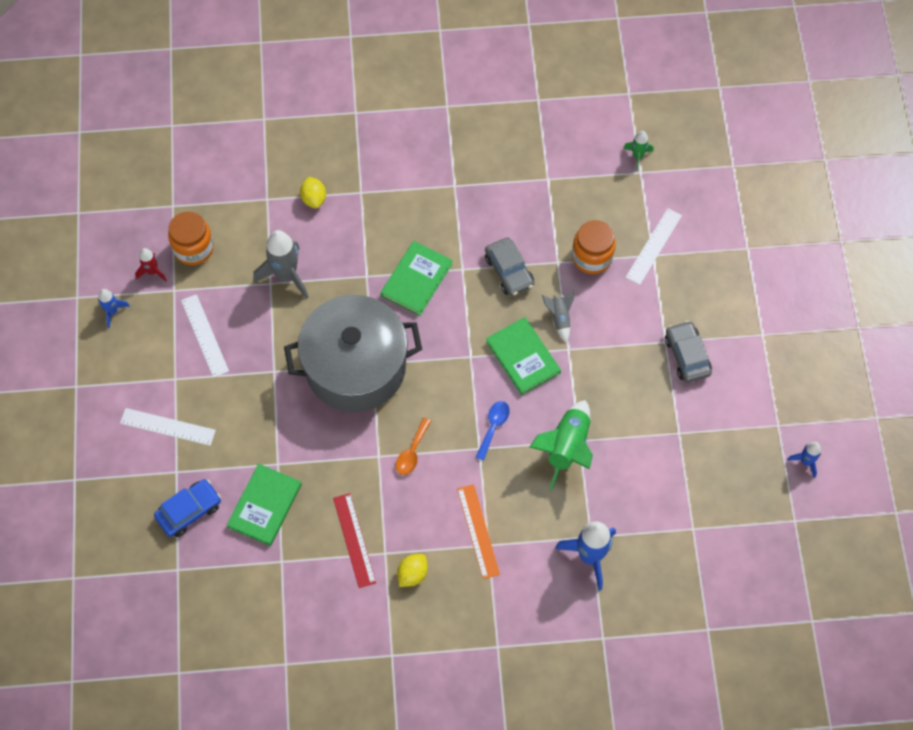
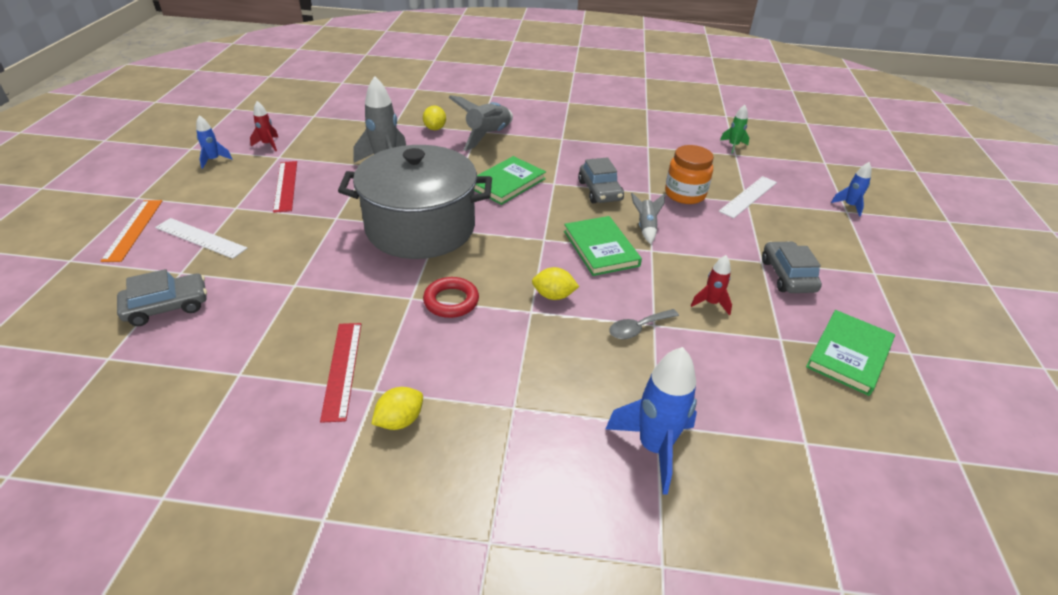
camera: 10 degrees right, 25 degrees down
blue car [154,479,221,537] -> grey car [117,269,207,326]
orange jar [168,211,214,265] -> none
white ruler [181,294,229,378] -> red ruler [273,161,297,213]
green book [227,464,302,546] -> green book moved to [806,310,895,396]
orange spoon [396,418,431,475] -> red ring [423,277,479,318]
orange ruler [457,484,500,579] -> orange ruler moved to [101,200,162,262]
blue spoon [476,401,510,460] -> yellow lemon [532,267,579,300]
green rocket [530,400,593,491] -> grey spoon [609,309,679,339]
blue rocket [787,442,821,478] -> blue rocket moved to [831,162,871,216]
none -> grey rocket [448,95,513,151]
none -> red rocket [691,255,732,315]

